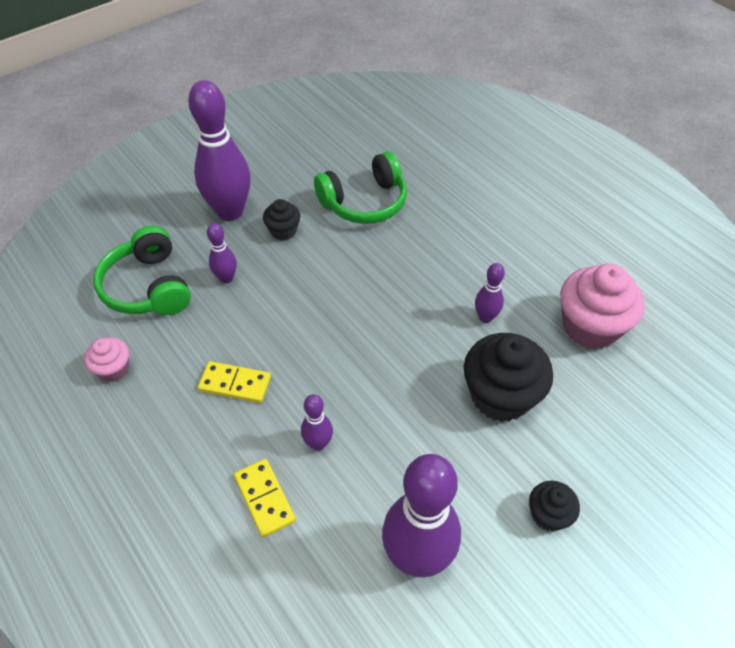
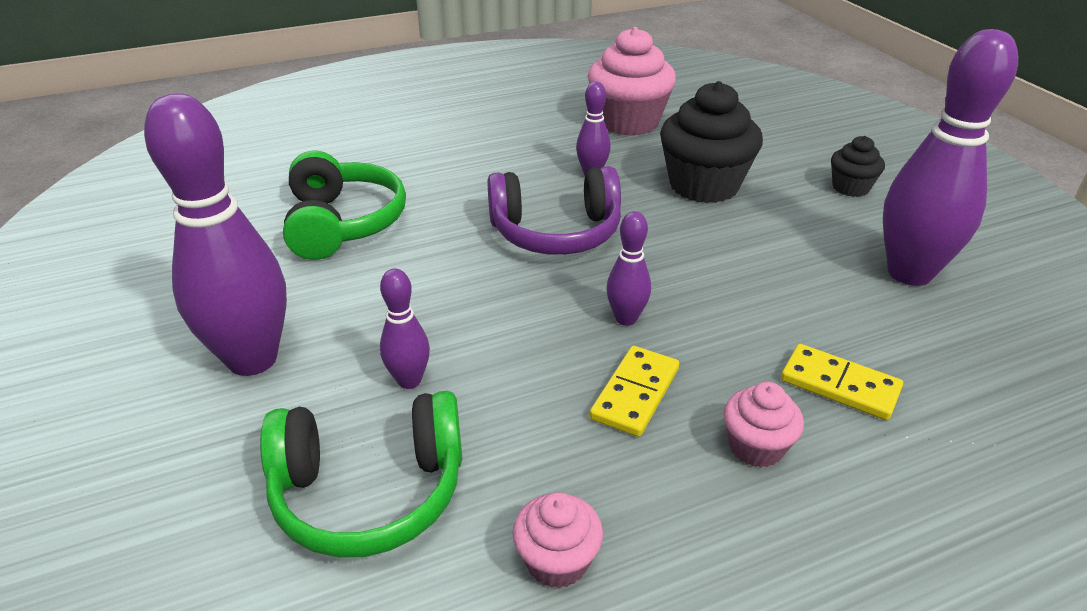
camera: 75 degrees left, 15 degrees down
yellow domino [234,459,296,537] -> yellow domino turned 45 degrees clockwise [781,344,903,420]
black cupcake [263,199,300,240] -> none
purple bowling pin [301,394,333,451] -> purple bowling pin moved to [606,211,651,326]
none -> purple headphones [488,166,621,255]
none -> pink cupcake [724,382,804,468]

